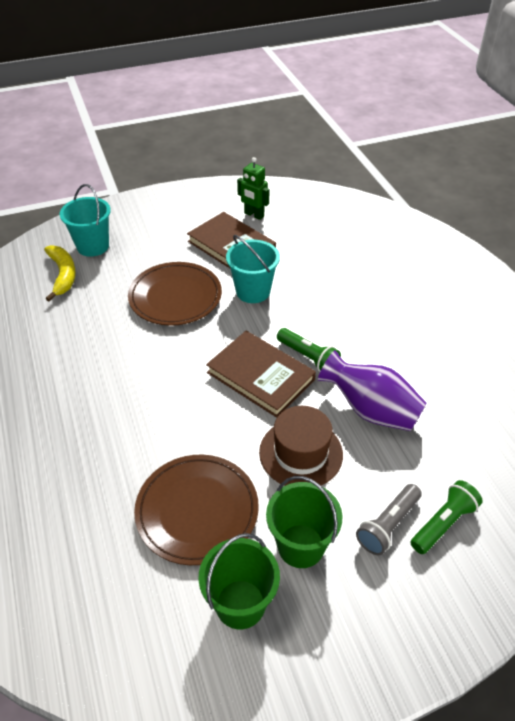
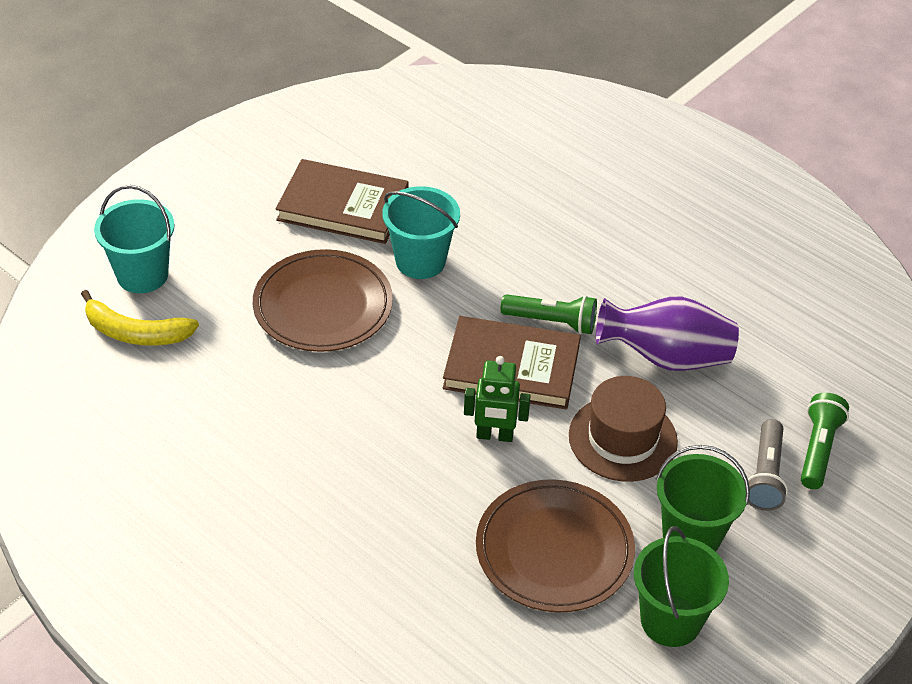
camera: 30 degrees left, 0 degrees up
yellow banana [44,245,76,301] -> yellow banana turned 150 degrees clockwise [81,290,199,346]
green robot [237,157,269,220] -> green robot moved to [464,356,531,442]

